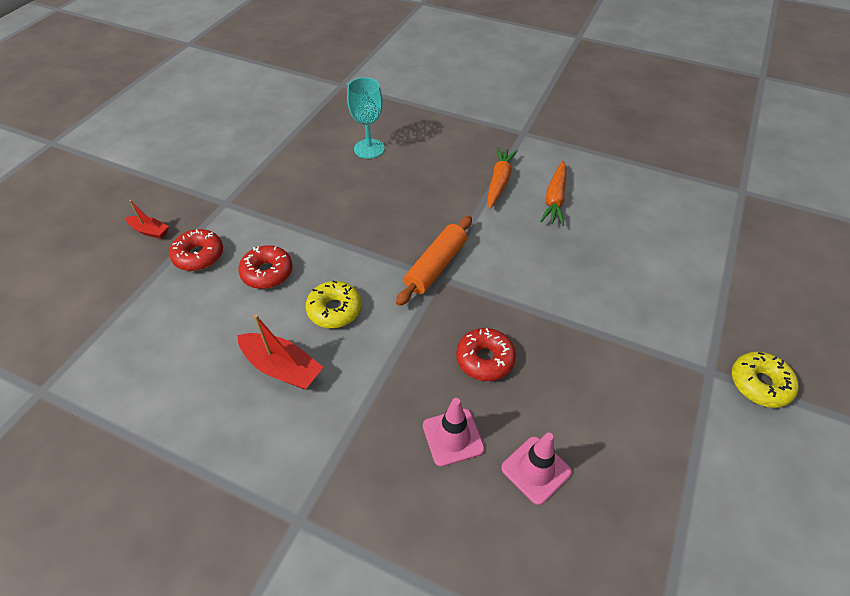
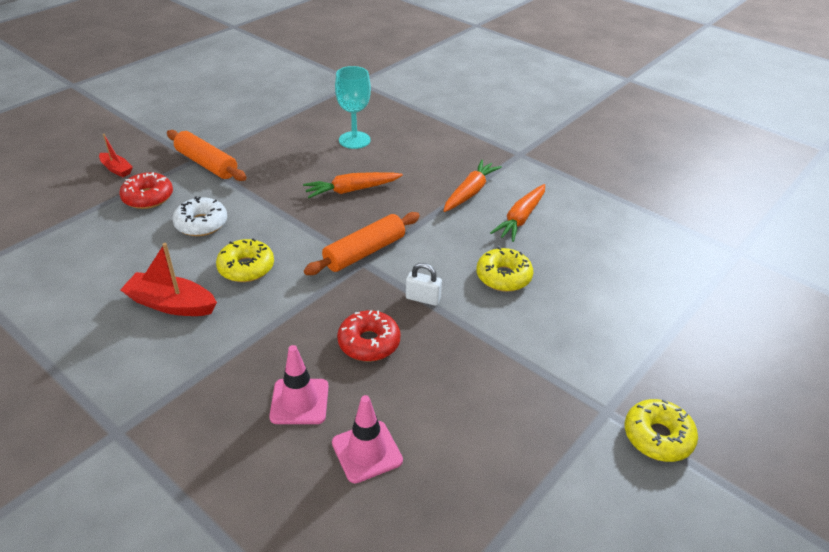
camera: 15 degrees right, 10 degrees down
red boat [237,314,324,390] -> red boat turned 150 degrees clockwise [120,243,217,316]
red donut [238,245,293,289] -> white donut [172,197,227,236]
none -> orange rolling pin [167,130,247,181]
none -> orange carrot [303,172,403,198]
none -> white padlock [406,263,442,306]
none -> yellow donut [476,247,533,292]

